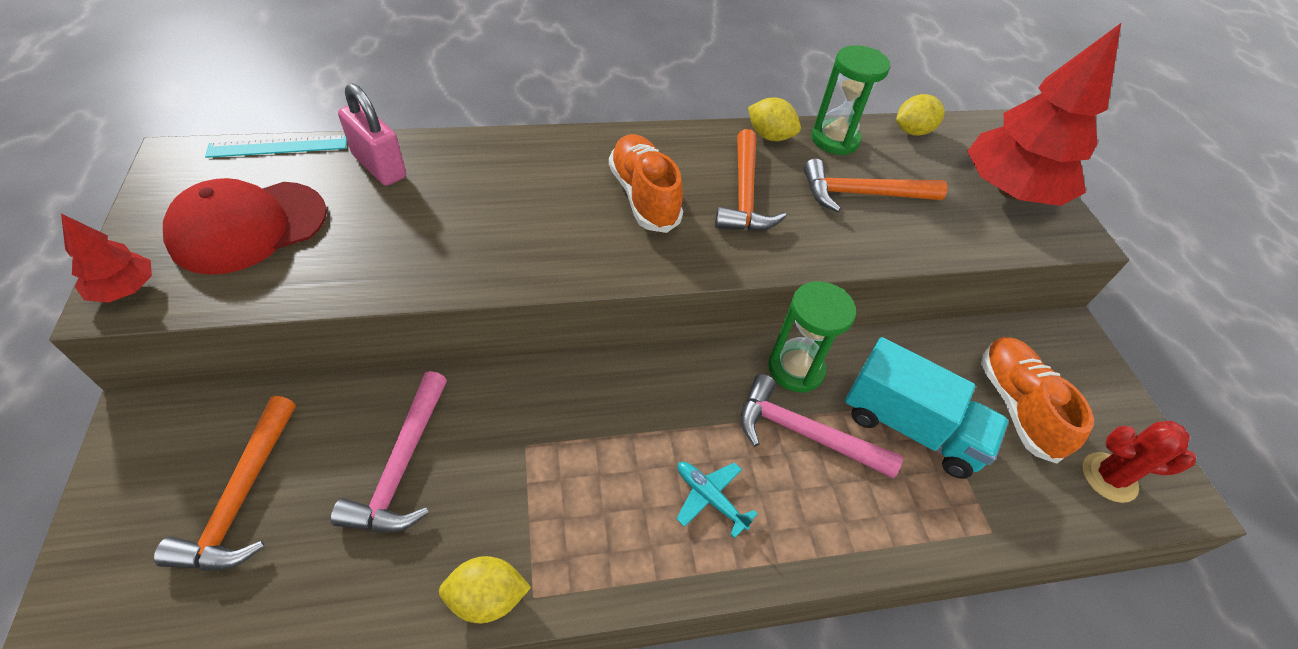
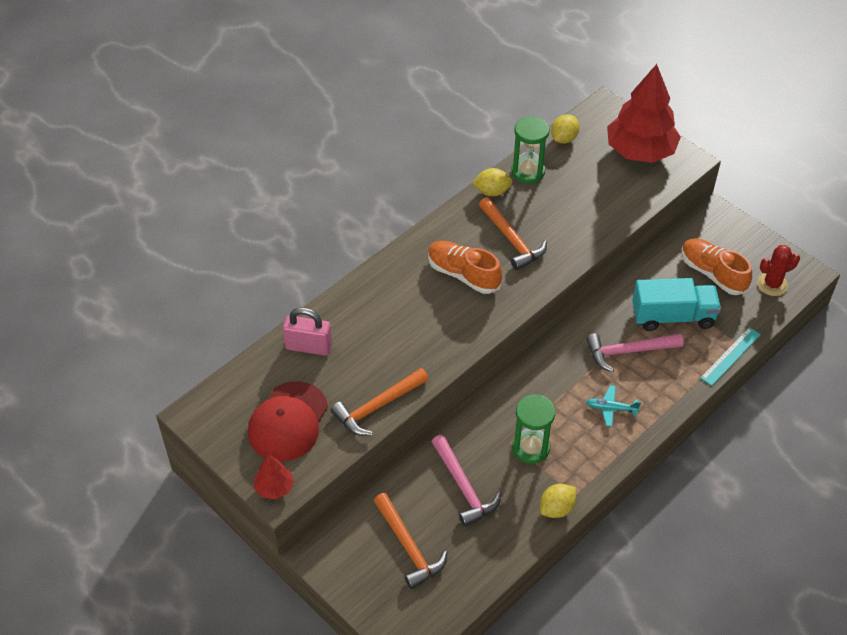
camera: 30 degrees left, 0 degrees up
turquoise ruler [205,135,347,158] -> turquoise ruler moved to [700,327,761,386]
green hourglass [768,281,856,393] -> green hourglass moved to [512,394,555,464]
orange hammer [804,159,947,212] -> orange hammer moved to [331,368,429,436]

